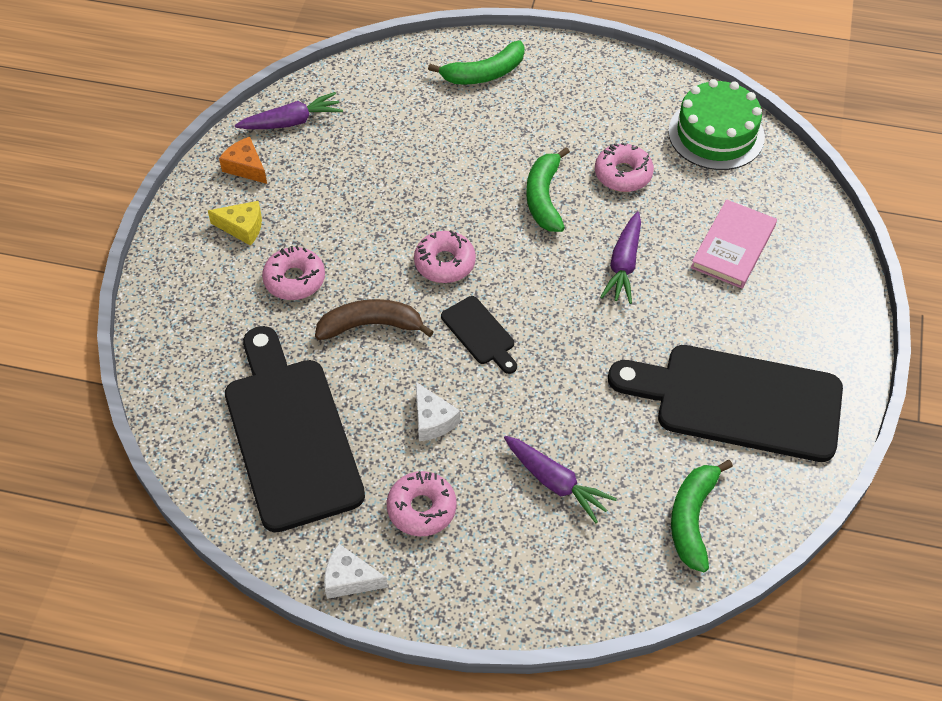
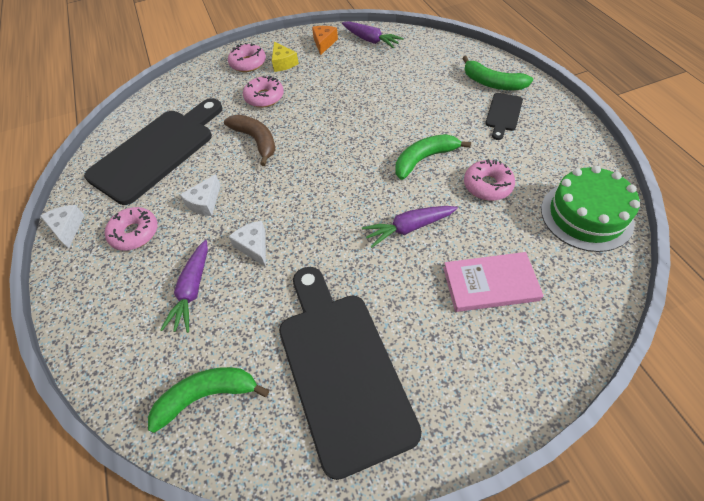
camera: 60 degrees right, 0 degrees up
pink donut [414,230,476,283] -> pink donut moved to [228,43,266,72]
black cutting board [441,296,517,374] -> black cutting board moved to [485,93,523,140]
none -> white cheese [228,221,266,267]

